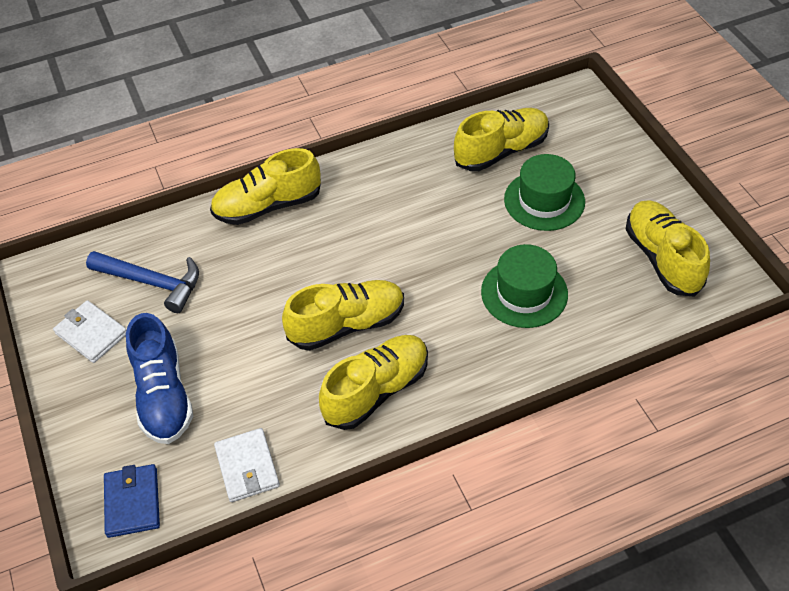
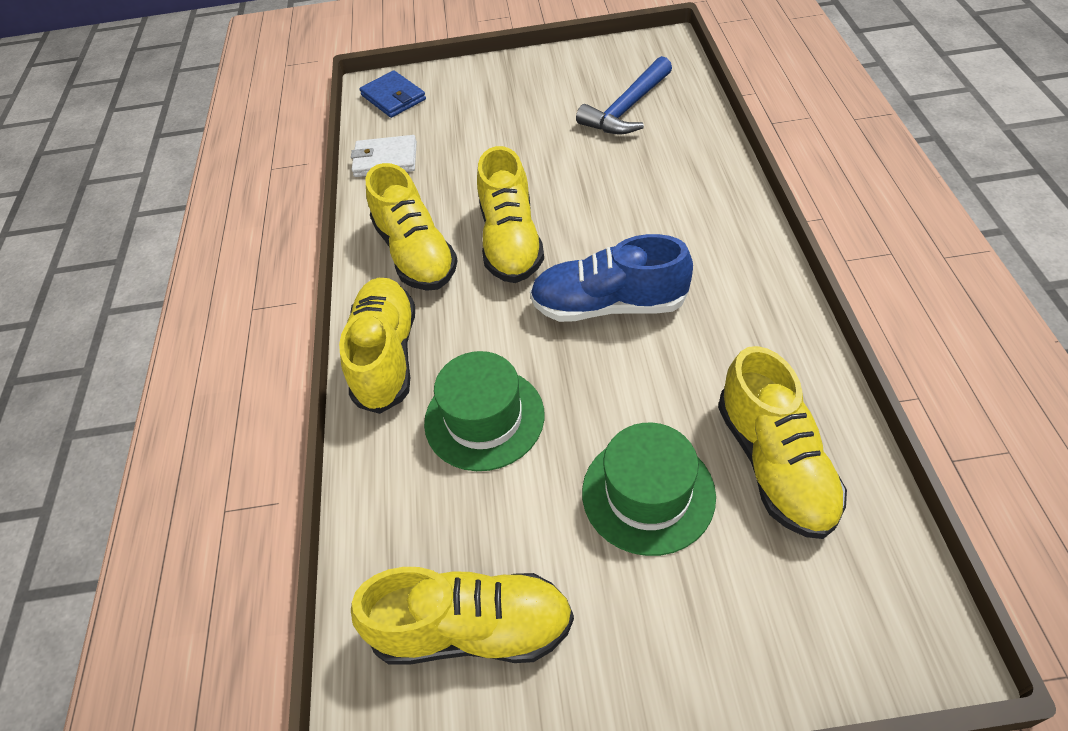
camera: 110 degrees right, 0 degrees up
white wallet [53,300,126,363] -> none
blue wallet [104,464,160,538] -> blue wallet turned 45 degrees clockwise [359,71,426,118]
blue shoe [126,313,193,444] -> blue shoe moved to [530,234,693,322]
yellow shoe [210,148,321,225] -> yellow shoe moved to [339,278,415,414]

